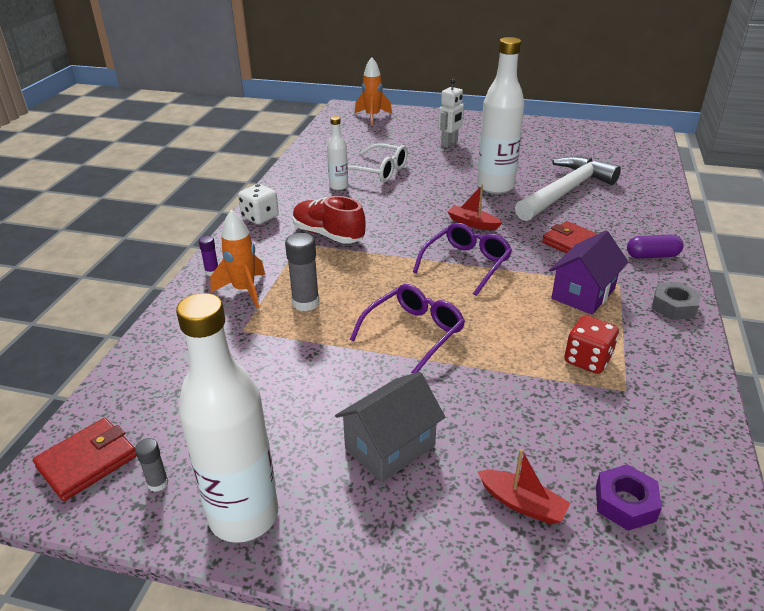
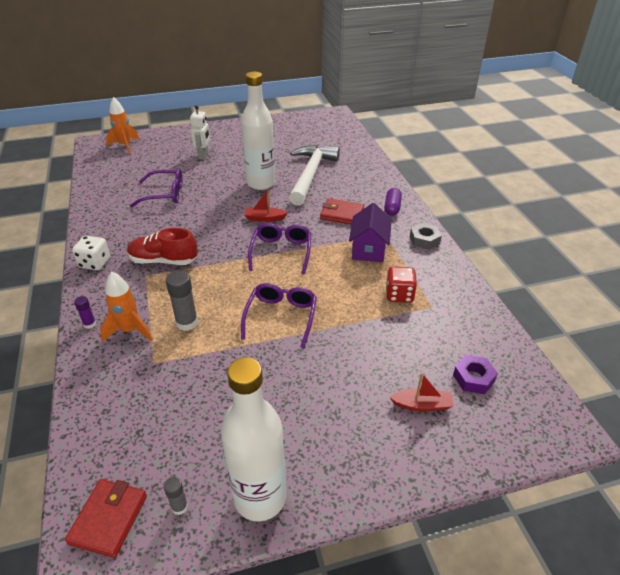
camera: 30 degrees left, 5 degrees up
white bottle [327,116,348,190] -> none
grey house [335,372,445,483] -> none
white glasses [348,143,408,182] -> purple glasses [130,168,182,207]
purple capsule [627,235,683,259] -> purple capsule turned 45 degrees counterclockwise [384,188,402,216]

